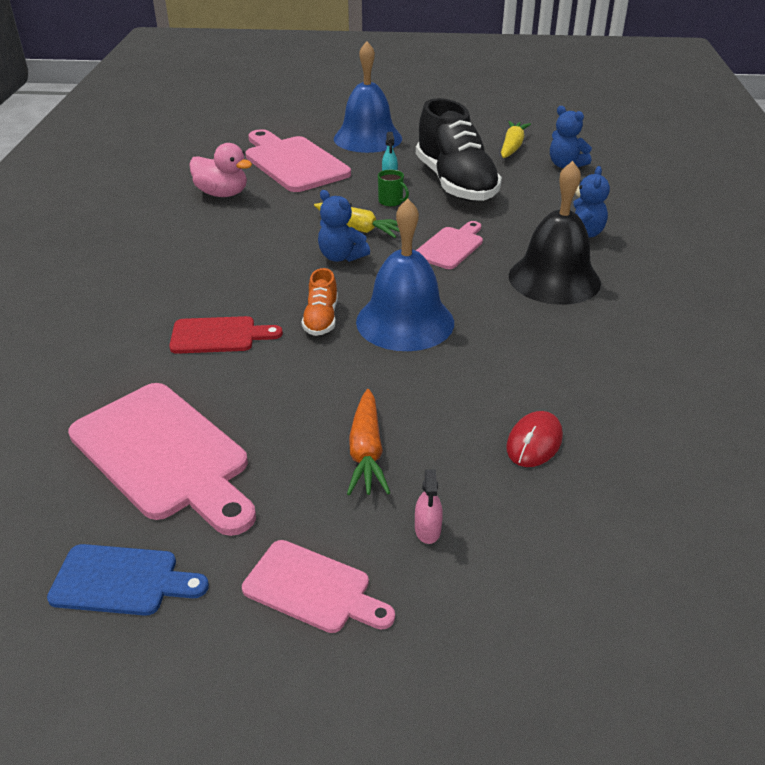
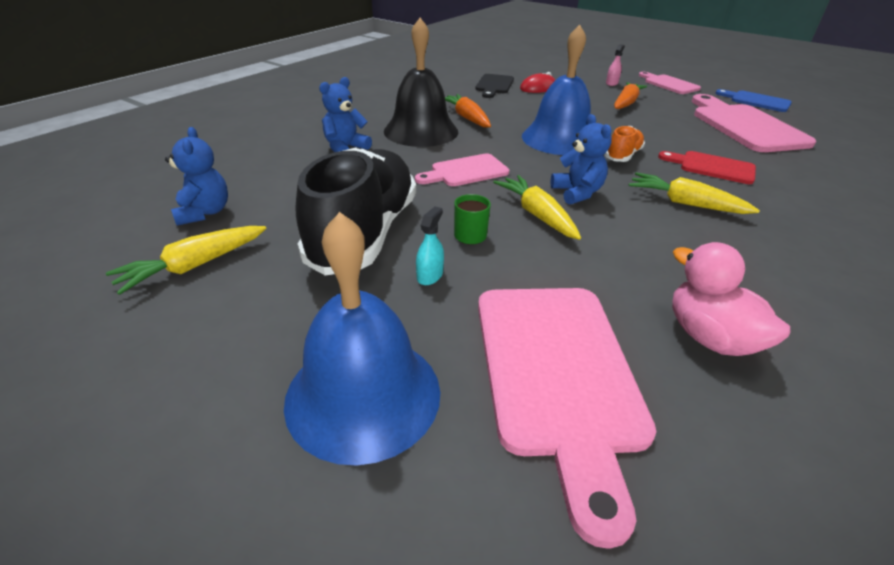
camera: 150 degrees left, 0 degrees up
none -> orange carrot [445,94,491,127]
none -> black cutting board [475,74,514,98]
none -> yellow carrot [629,172,760,214]

